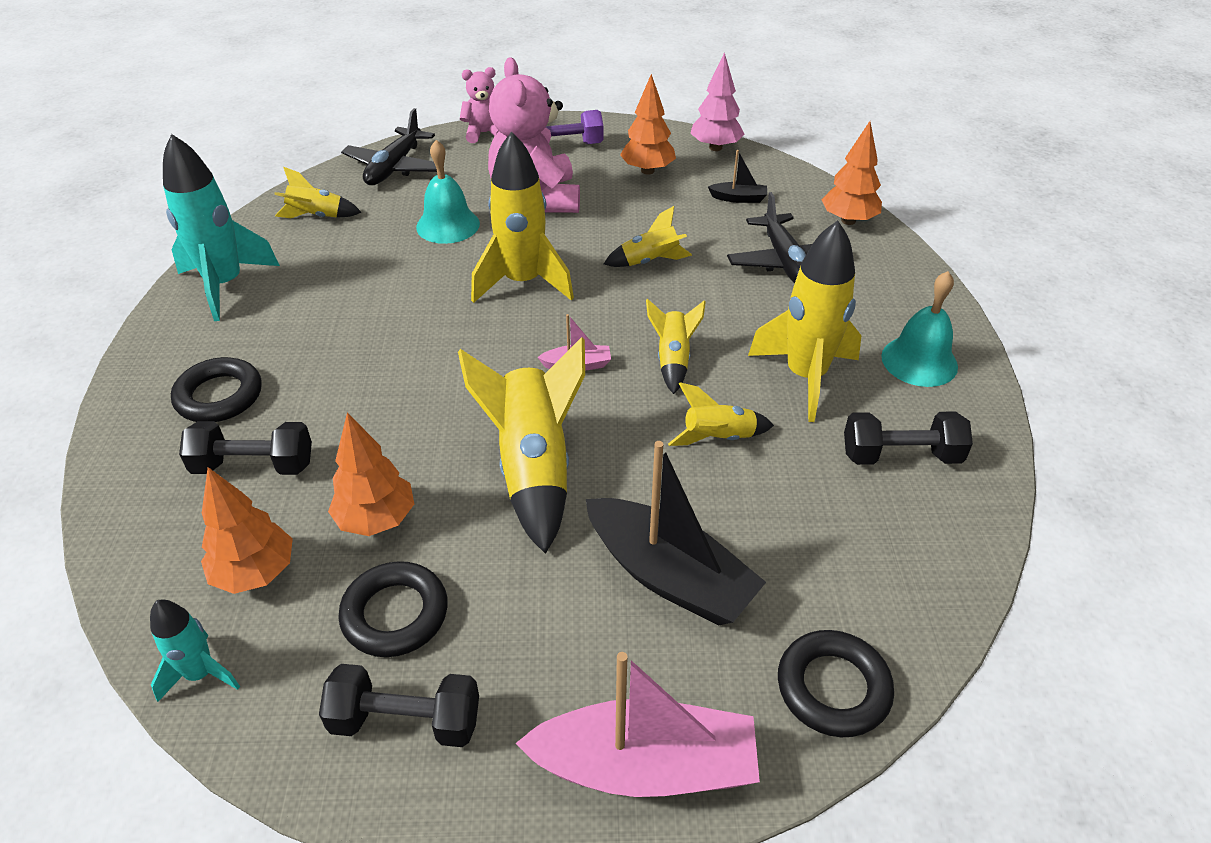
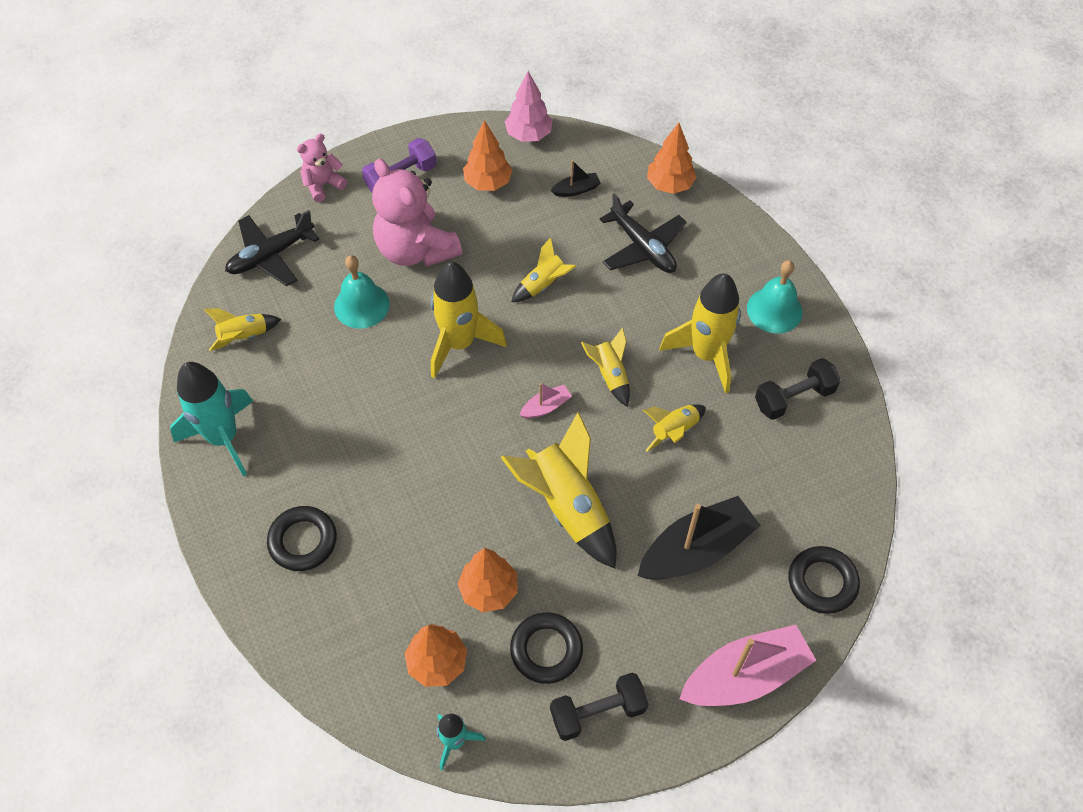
camera: 25 degrees left, 15 degrees up
black dumbbell [179,421,312,475] -> none
black plane [341,108,437,185] -> black plane turned 60 degrees clockwise [225,210,320,286]
black boat [586,441,766,626] -> black boat turned 45 degrees counterclockwise [638,496,761,580]

